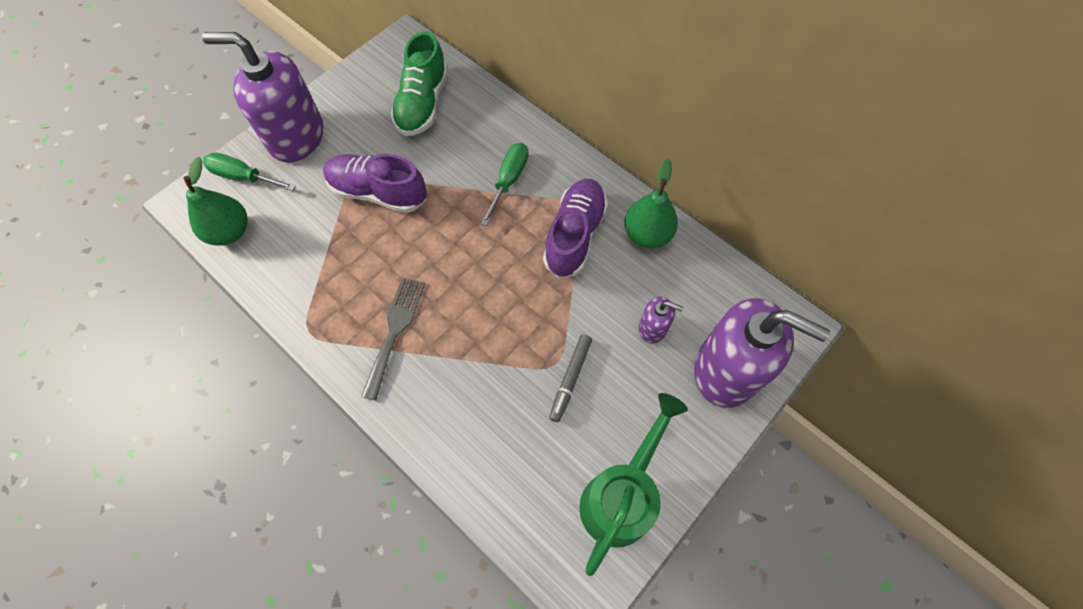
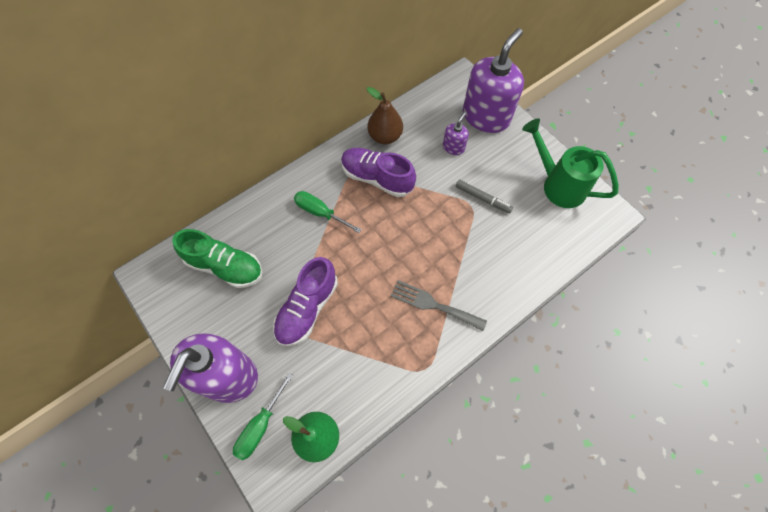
camera: 80 degrees left, 0 degrees up
green pear [624,159,678,248] -> brown pear [367,87,403,144]

